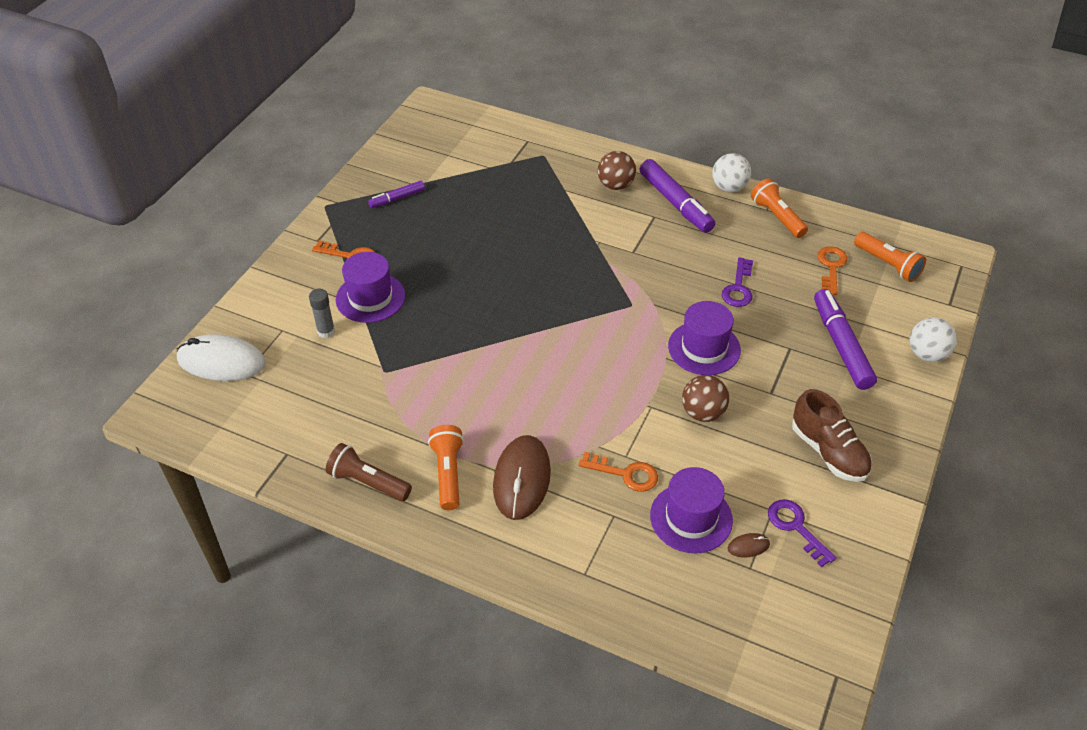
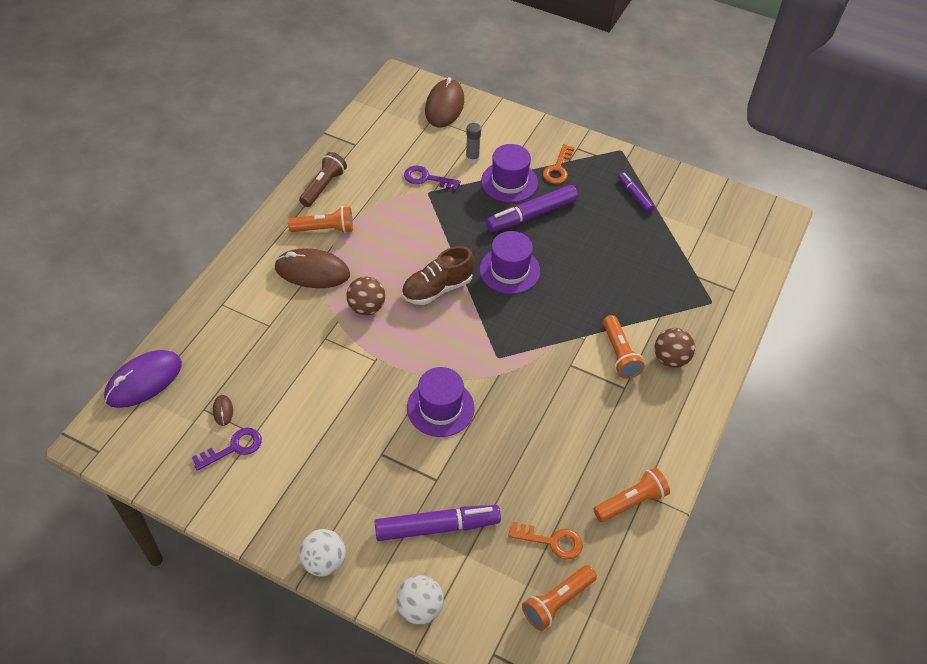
camera: 90 degrees right, 5 degrees up
white mouse [177,334,266,381] -> brown mouse [425,77,464,127]
orange key [579,452,658,492] -> none
purple marker [640,159,715,233] -> purple marker moved to [486,185,578,232]
purple hat [650,467,733,553] -> purple hat moved to [479,231,540,294]
brown ball [682,375,729,422] -> brown ball moved to [346,276,385,315]
white ball [712,153,751,192] -> white ball moved to [299,529,346,577]
purple key [722,257,753,307] -> purple key moved to [404,166,461,191]
brown shoe [792,389,872,482] -> brown shoe moved to [402,246,475,305]
none -> purple mouse [104,350,182,408]
none -> orange flashlight [603,315,645,379]

